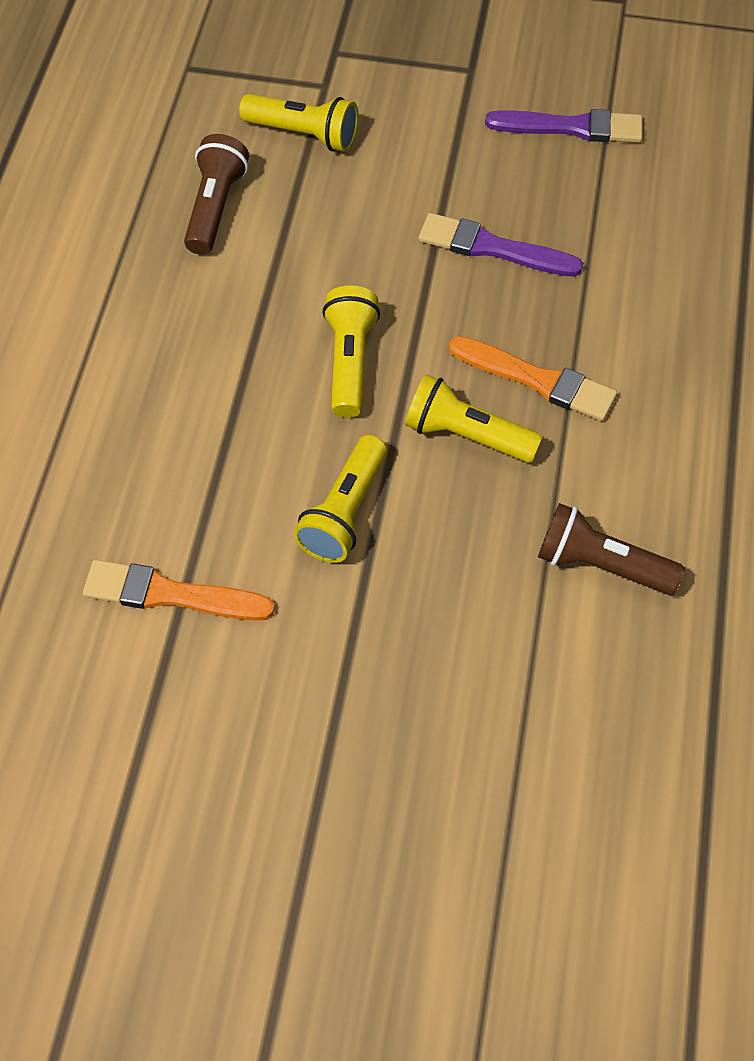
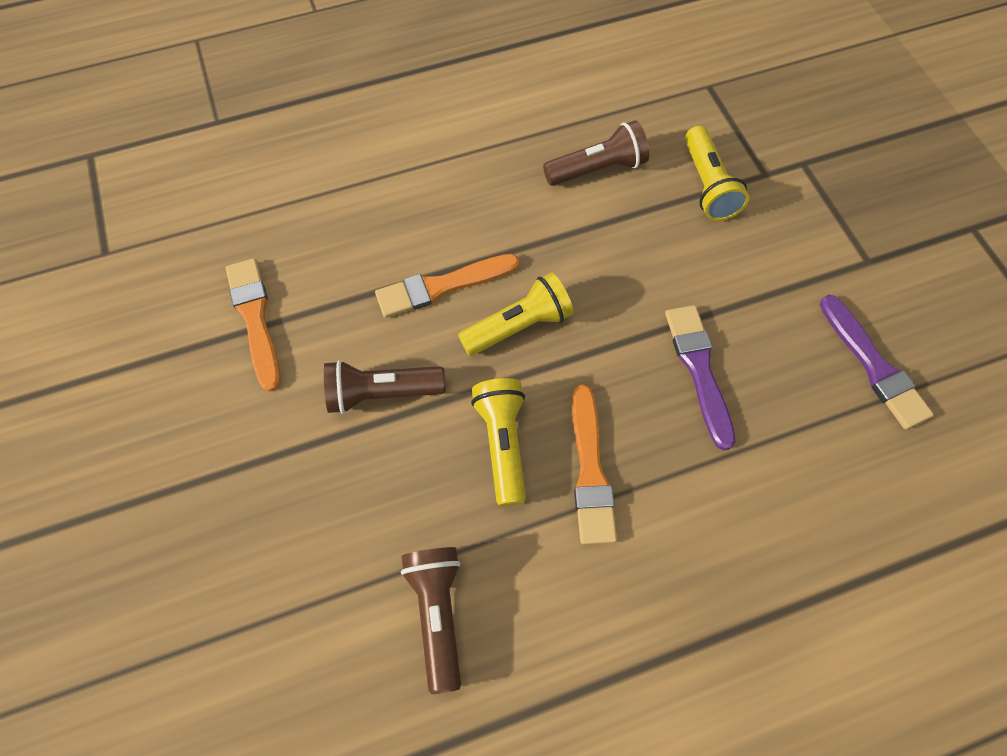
camera: 60 degrees right, 5 degrees up
yellow flashlight [294,435,387,563] -> brown flashlight [324,360,446,414]
none -> orange brush [375,254,519,318]

